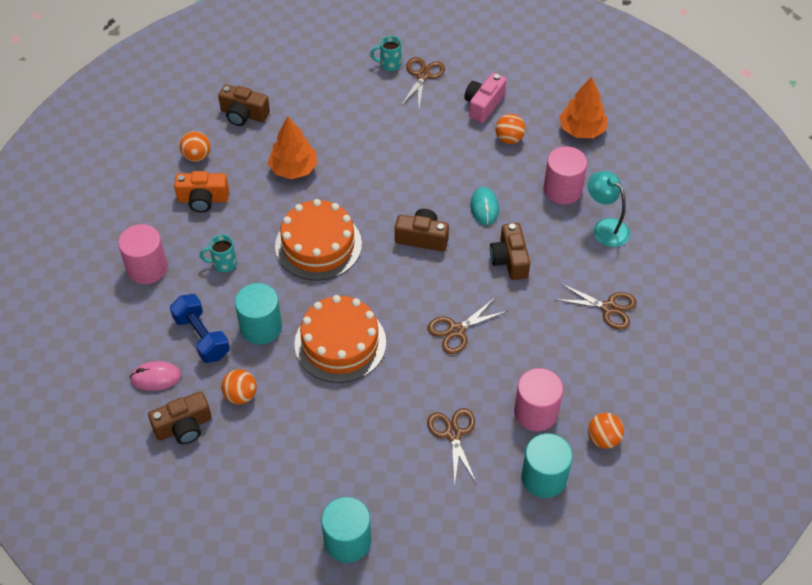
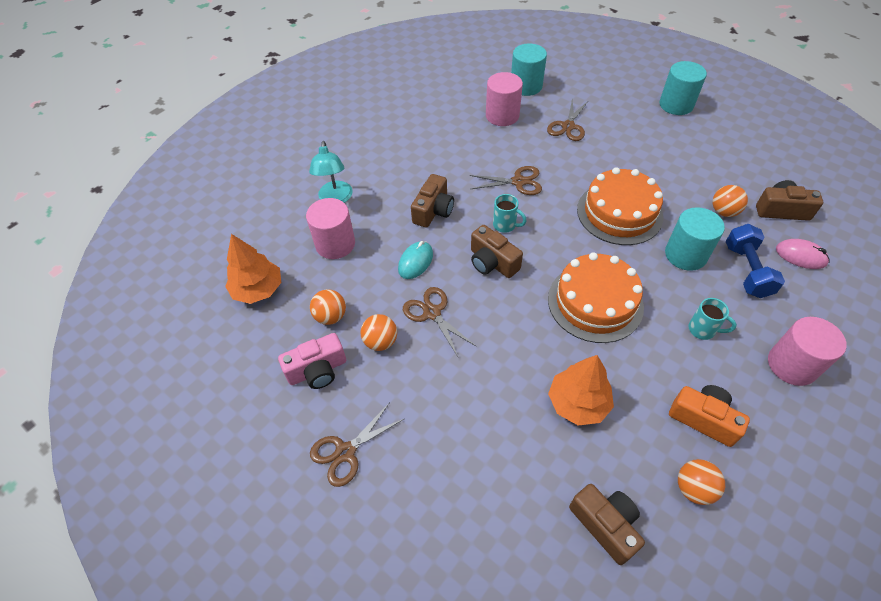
camera: 145 degrees left, 0 degrees up
turquoise mug [370,36,401,71] -> turquoise mug moved to [493,194,527,233]
brown scissors [554,283,637,330] -> brown scissors moved to [403,287,476,357]
orange ball [588,413,624,449] -> orange ball moved to [360,314,397,351]

